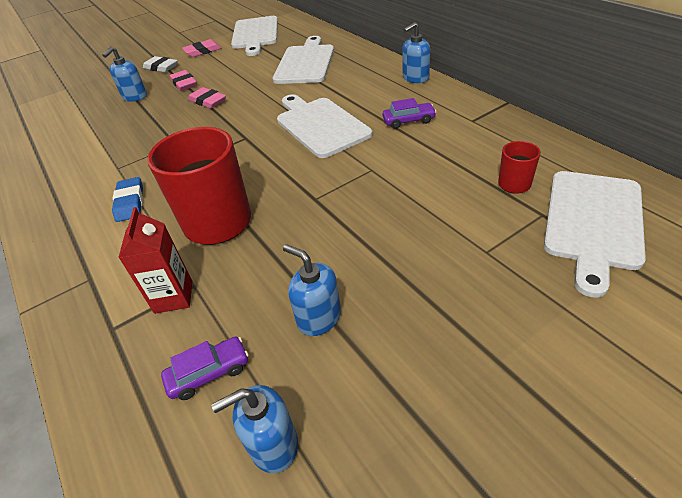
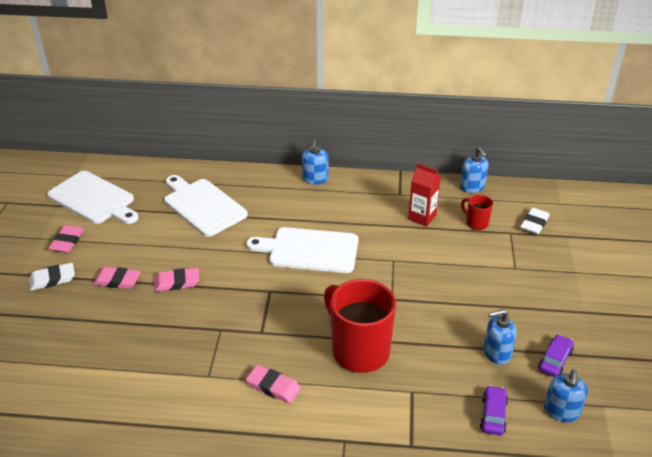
camera: 55 degrees left, 5 degrees down
blue soap dispenser [102,47,147,102] -> blue soap dispenser moved to [460,147,489,193]
blue eraser [112,177,143,222] -> pink eraser [246,365,301,403]
red carton [118,207,192,314] -> red carton moved to [408,164,441,227]
purple car [382,98,436,129] -> purple car moved to [538,334,574,377]
white cutting board [544,171,646,298] -> white eraser [520,208,550,235]

